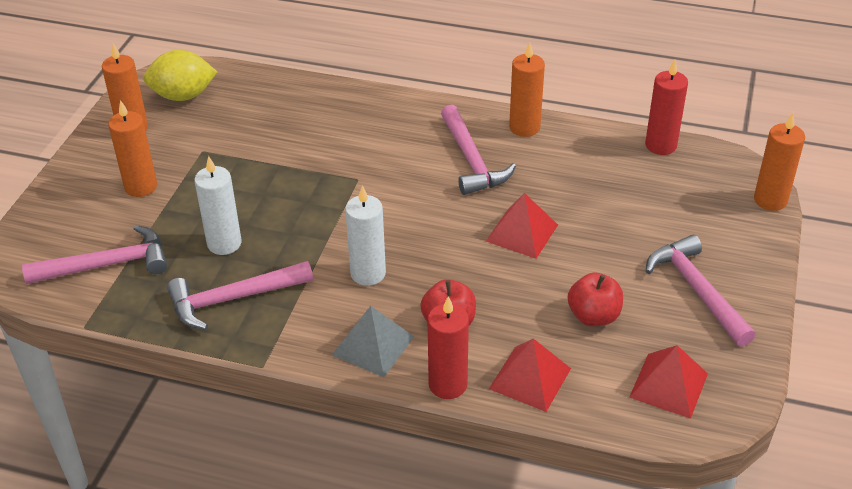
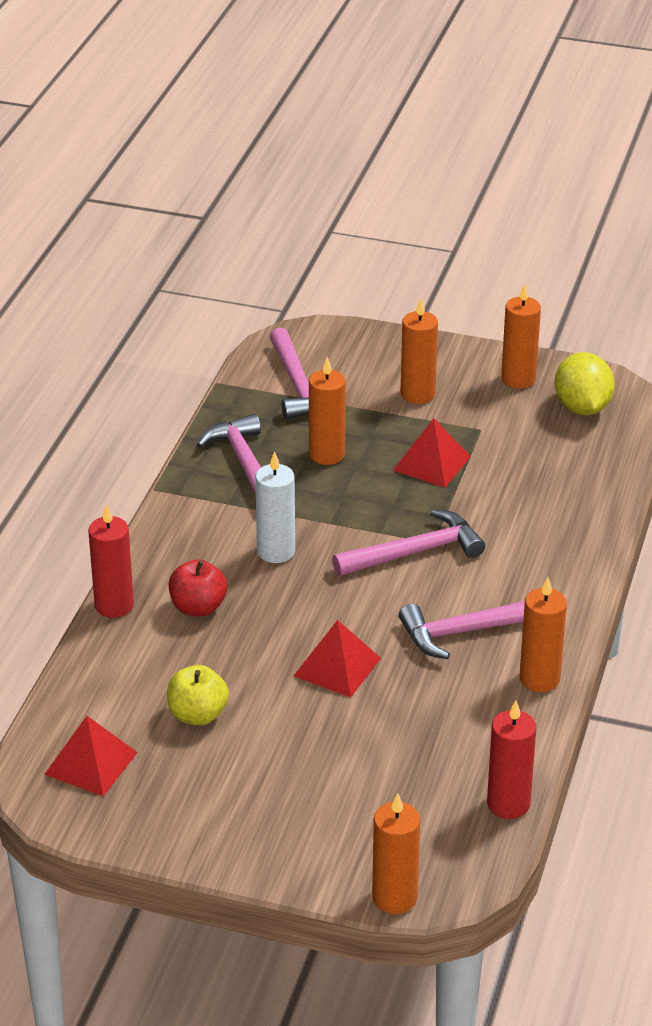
camera: 90 degrees right, 5 degrees down
white candle [194,156,241,255] -> orange candle [309,357,346,465]
grey pyramid [332,306,414,377] -> none
red pyramid [489,338,571,412] -> red pyramid moved to [393,418,471,488]
red apple [568,272,623,326] -> yellow apple [167,665,229,725]
pink hammer [646,235,756,347] -> pink hammer moved to [332,509,485,576]

